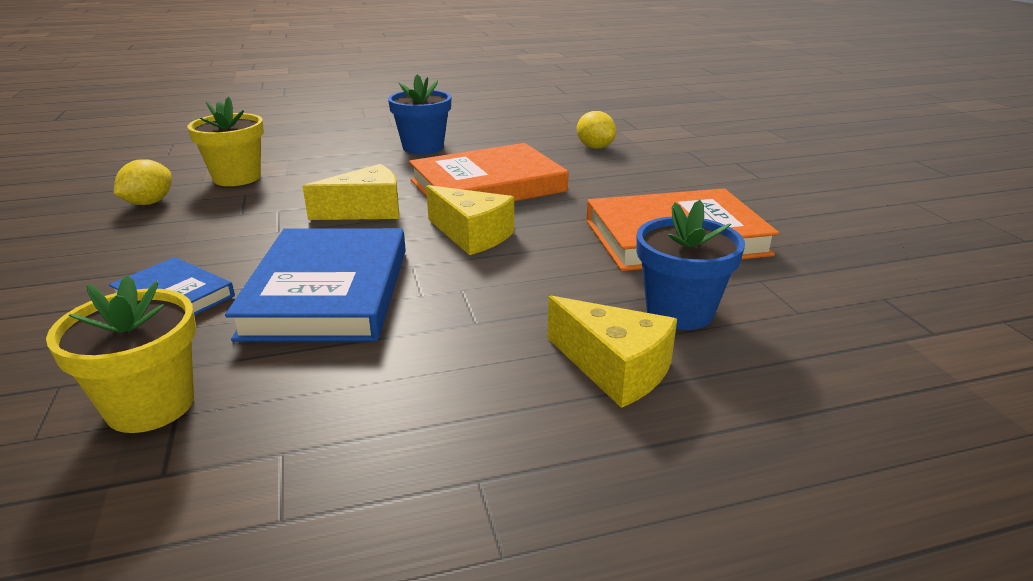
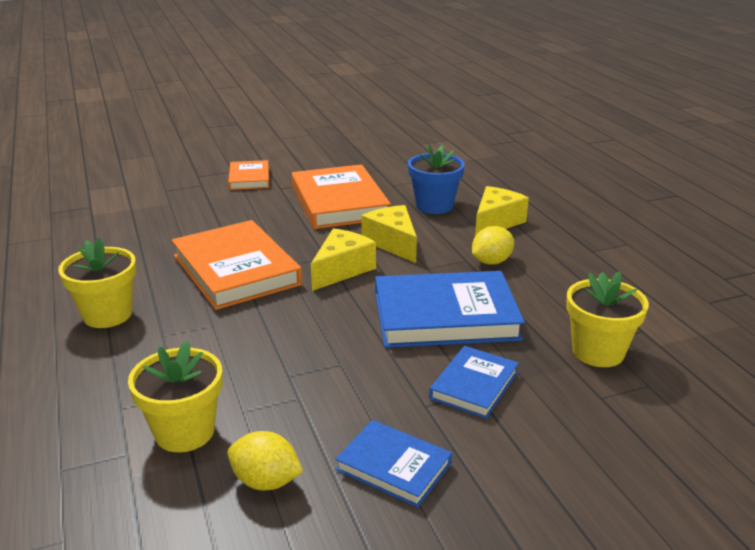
camera: 95 degrees left, 0 degrees up
yellow cheese [303,164,399,220] -> yellow cheese moved to [361,205,417,263]
blue flower pot [388,74,451,154] -> yellow flower pot [58,237,136,328]
yellow lemon [577,111,616,149] -> yellow lemon moved to [472,226,514,265]
none -> orange book [228,160,269,190]
none -> blue book [335,420,452,507]

